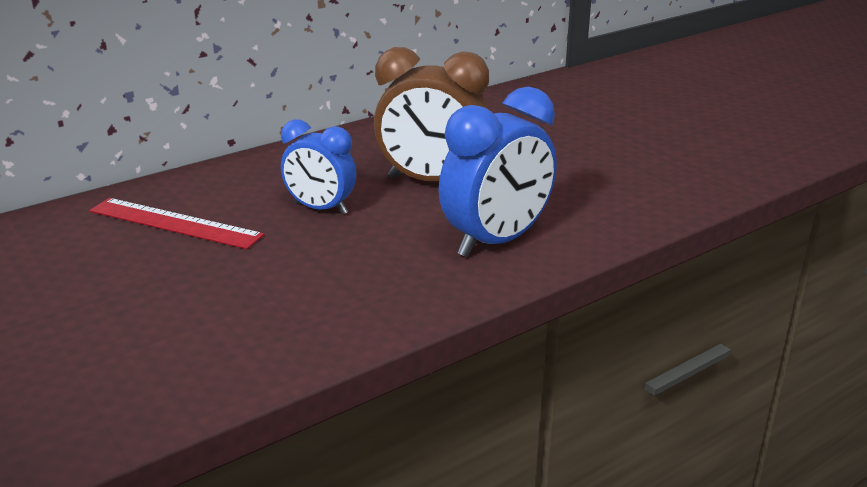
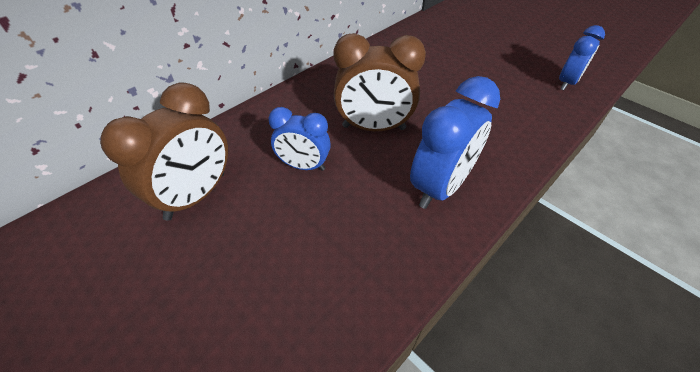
camera: 10 degrees left, 20 degrees up
red ruler [90,198,265,249] -> brown clock [100,82,228,221]
none -> blue clock [559,25,605,90]

